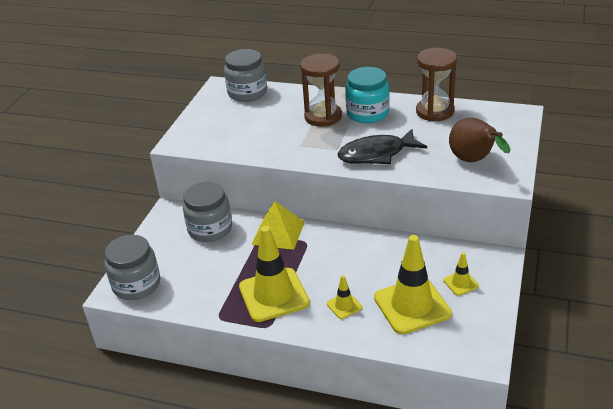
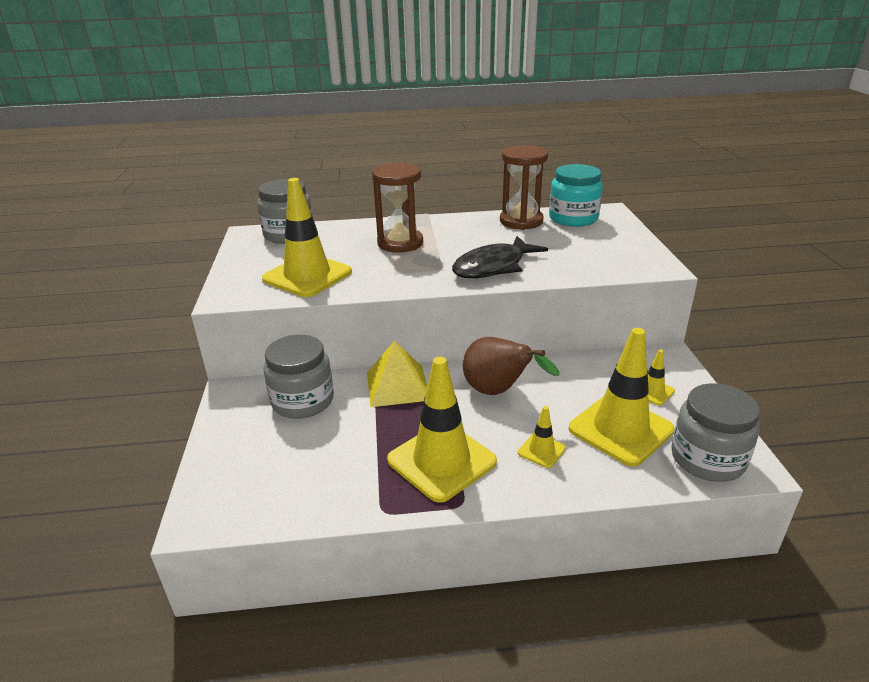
camera: 25 degrees left, 5 degrees down
grey jar [104,235,160,300] -> grey jar moved to [671,383,760,482]
turquoise jar [345,67,389,123] -> turquoise jar moved to [549,164,603,227]
brown pear [449,118,511,162] -> brown pear moved to [463,337,559,395]
none -> yellow traffic cone [262,178,352,297]

